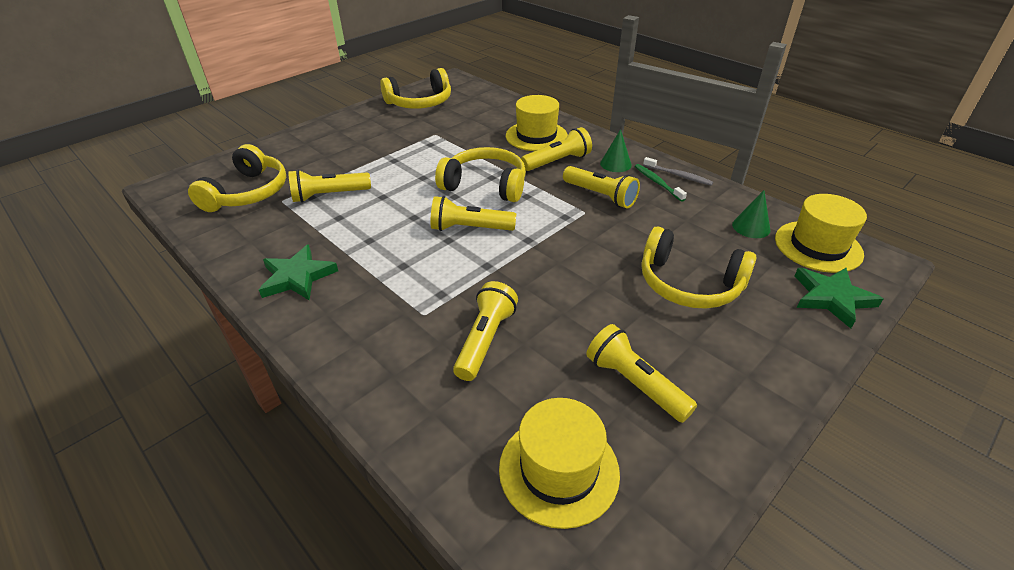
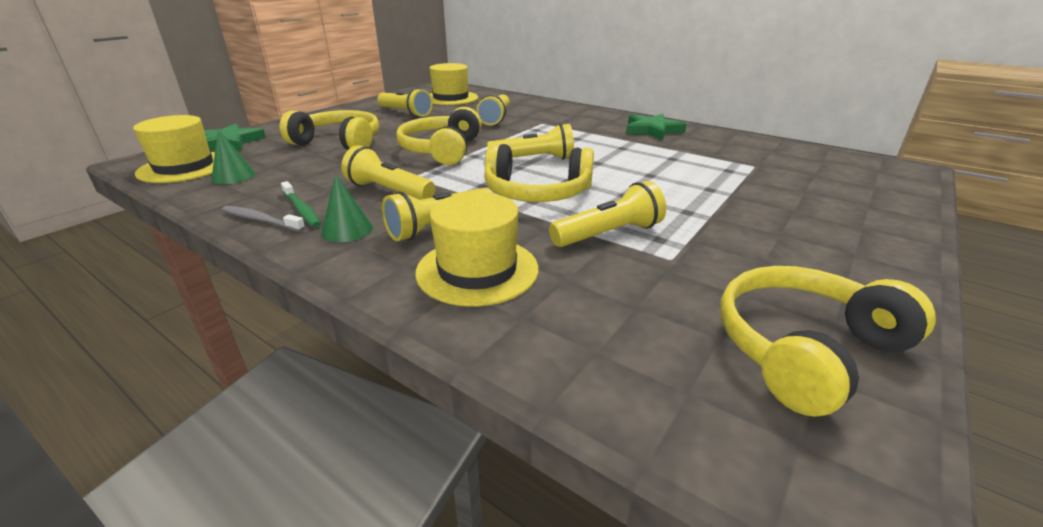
camera: 170 degrees right, 10 degrees down
yellow headphones [188,144,286,212] -> yellow headphones moved to [396,107,481,165]
yellow flashlight [288,169,371,203] -> yellow flashlight moved to [549,181,666,247]

